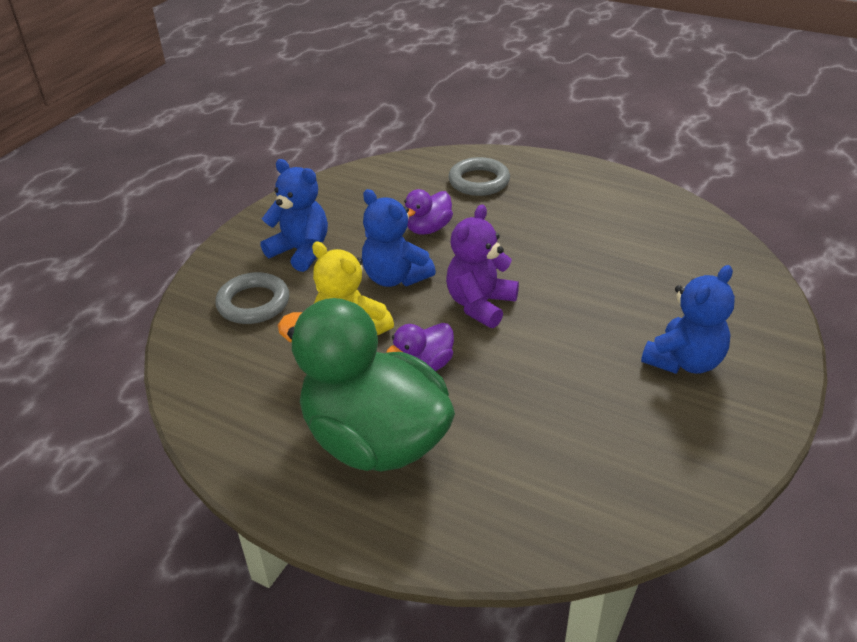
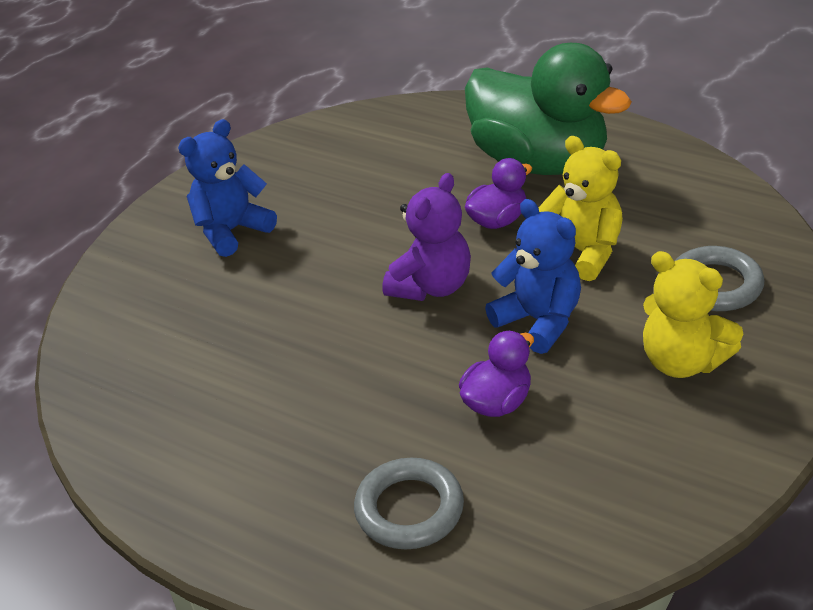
camera: 175 degrees left, 0 degrees up
blue teddy bear [261,159,328,272] -> yellow teddy bear [643,251,743,378]

